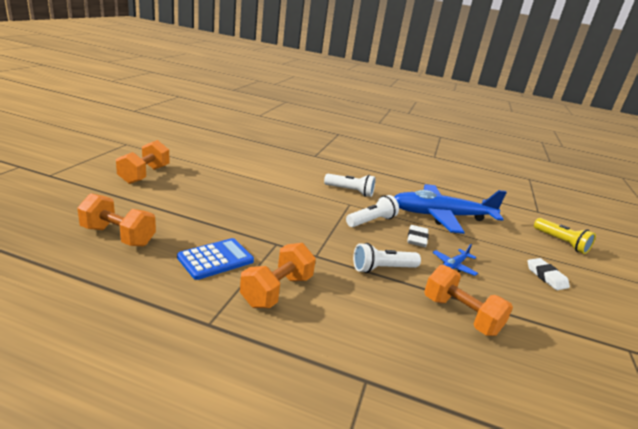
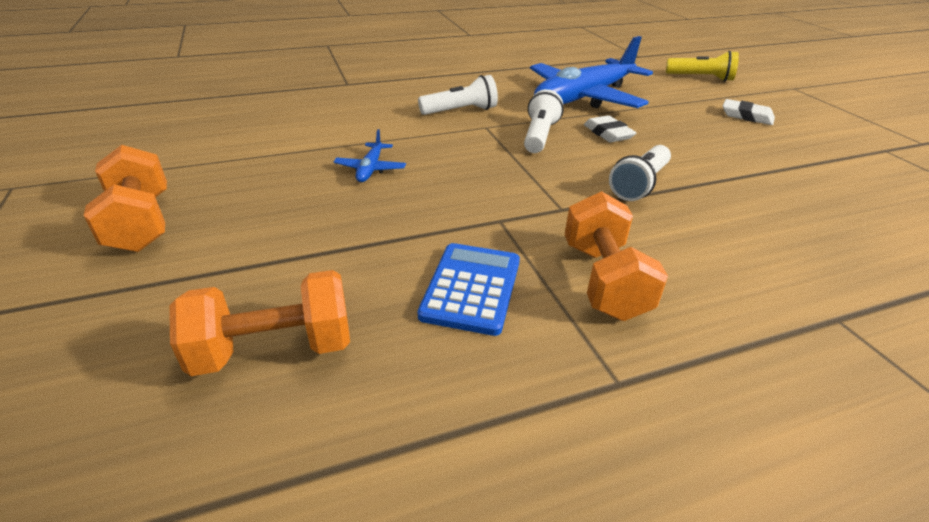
camera: 35 degrees left, 10 degrees up
orange dumbbell [424,265,513,336] -> none
blue plane [433,244,478,276] -> blue plane moved to [333,129,406,182]

